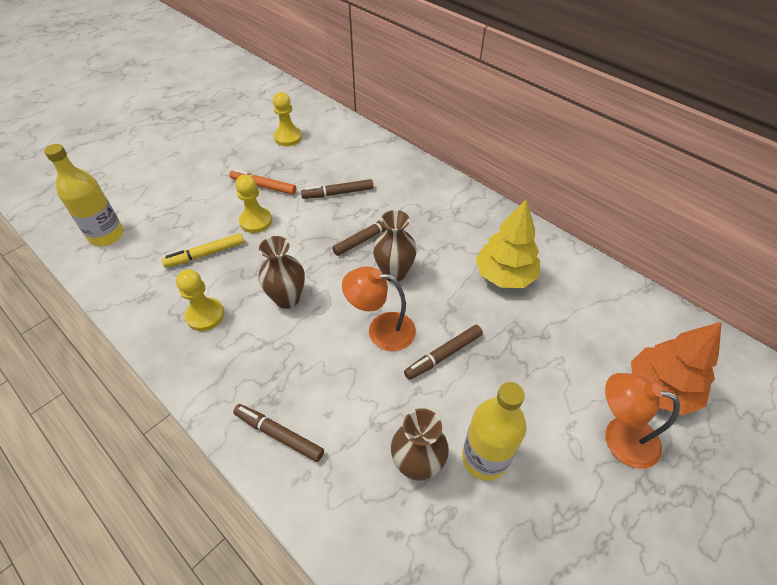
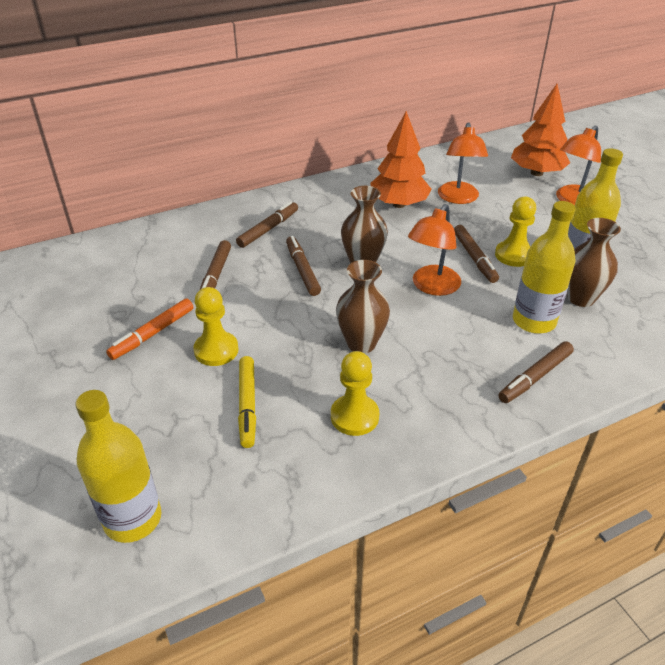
camera: 70 degrees left, 10 degrees down
yellow pawn [273,92,302,146] -> yellow pawn moved to [495,197,536,267]
yellow tree [475,200,540,288] -> orange tree [371,111,432,208]
none -> brown marker [236,201,298,248]
none -> orange lamp [438,122,488,204]
none -> yellow bottle [513,201,576,334]

